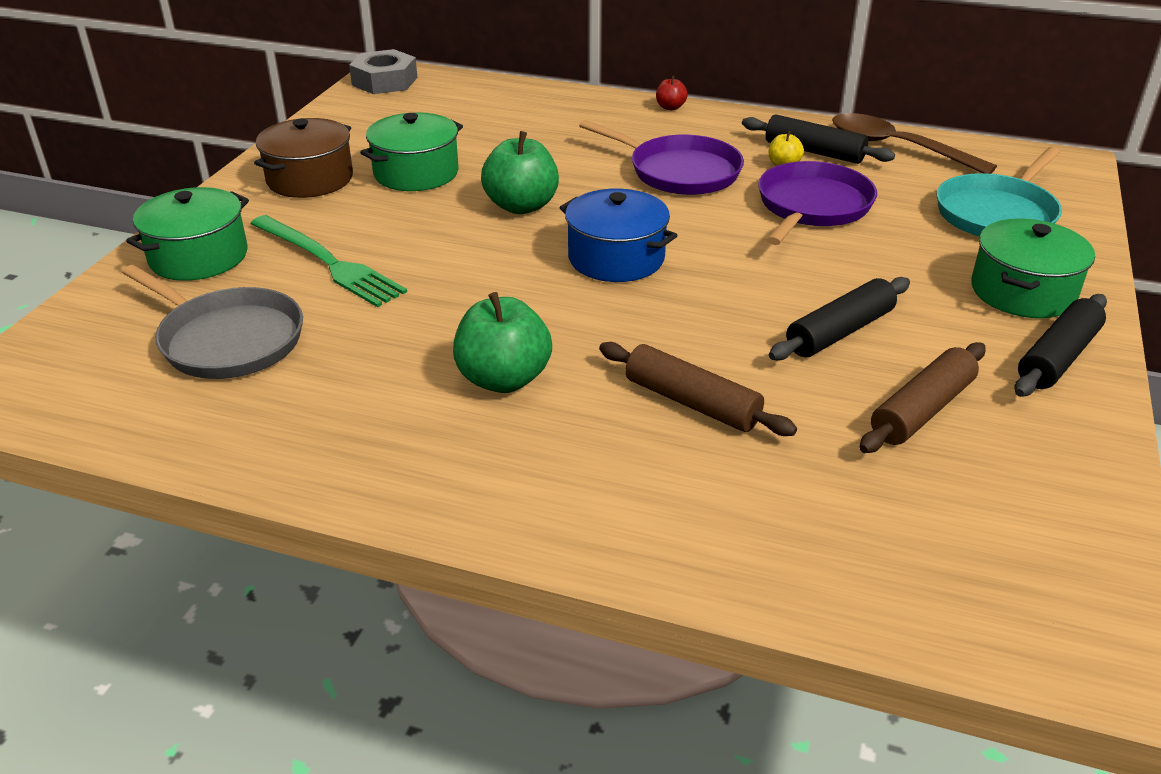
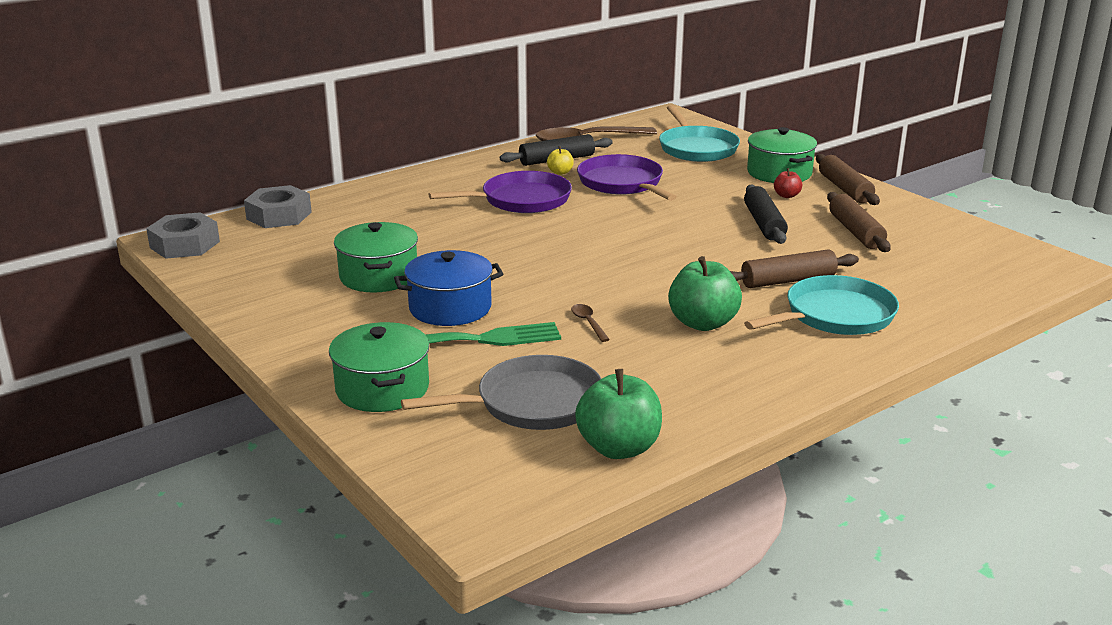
camera: 55 degrees left, 10 degrees down
brown pot [254,118,353,198] -> none
green apple [481,131,559,214] -> green apple moved to [575,369,662,459]
blue pot [560,189,678,282] -> blue pot moved to [394,250,504,326]
red apple [656,76,688,110] -> red apple moved to [774,168,802,198]
black rolling pin [1014,294,1107,397] -> brown rolling pin [816,154,880,205]
none -> grey nut [244,185,312,228]
none -> brown spoon [571,304,610,342]
none -> turquoise pan [744,275,899,335]

